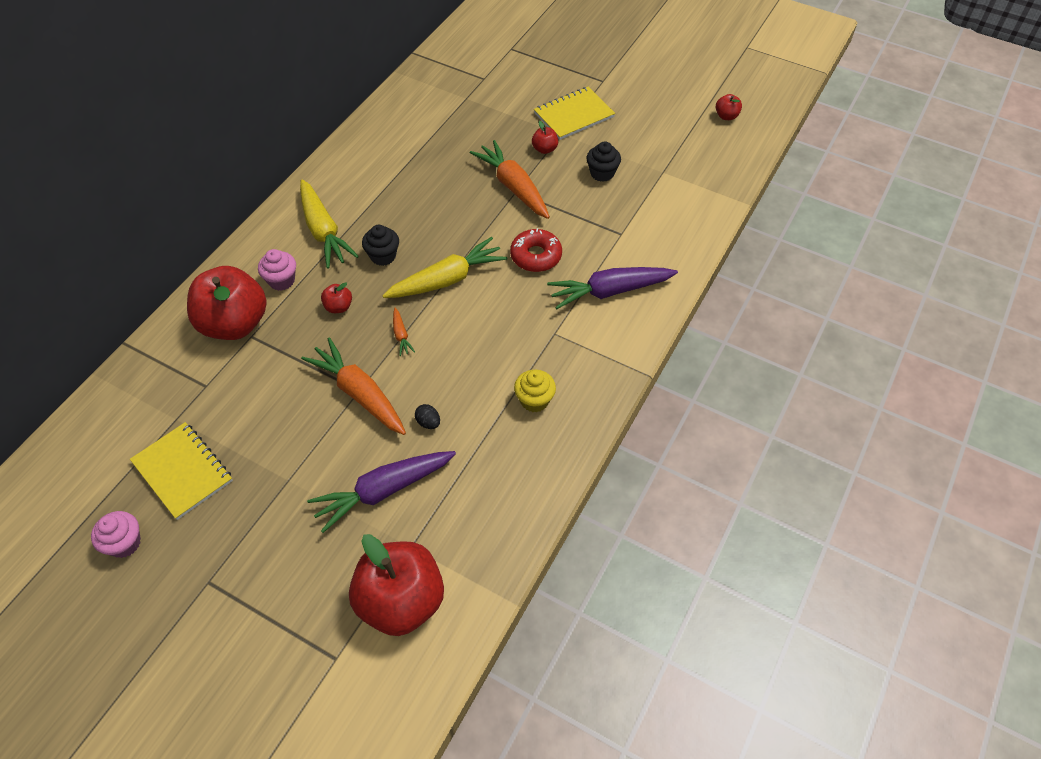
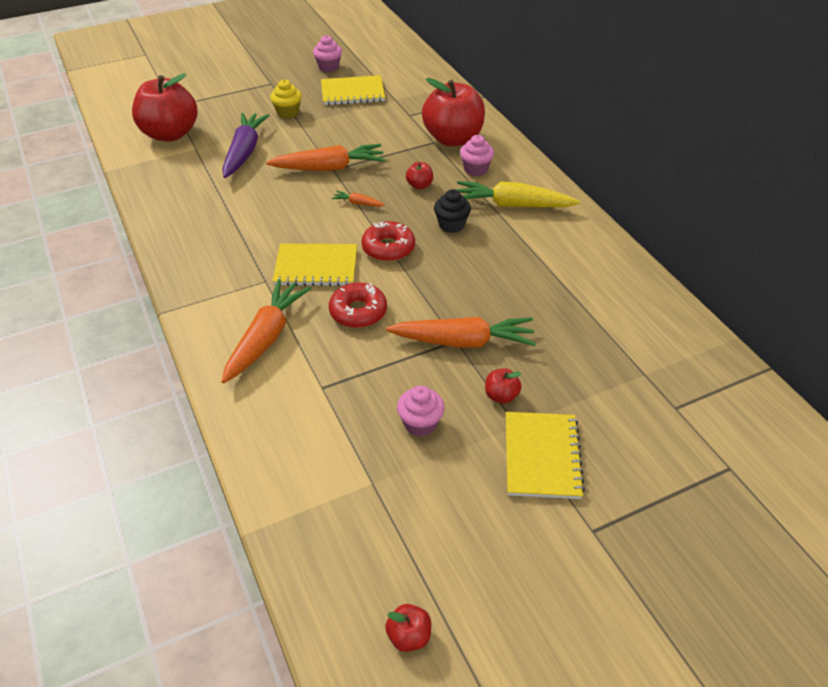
camera: 125 degrees right, 10 degrees down
yellow carrot [382,237,507,298] -> red donut [361,221,415,262]
black egg [415,404,440,429] -> none
yellow cupcake [514,370,556,412] -> yellow cupcake moved to [270,79,302,118]
purple carrot [547,267,678,309] -> orange carrot [221,279,311,383]
black cupcake [586,141,621,182] -> pink cupcake [397,386,445,437]
none -> yellow notebook [273,244,357,286]

